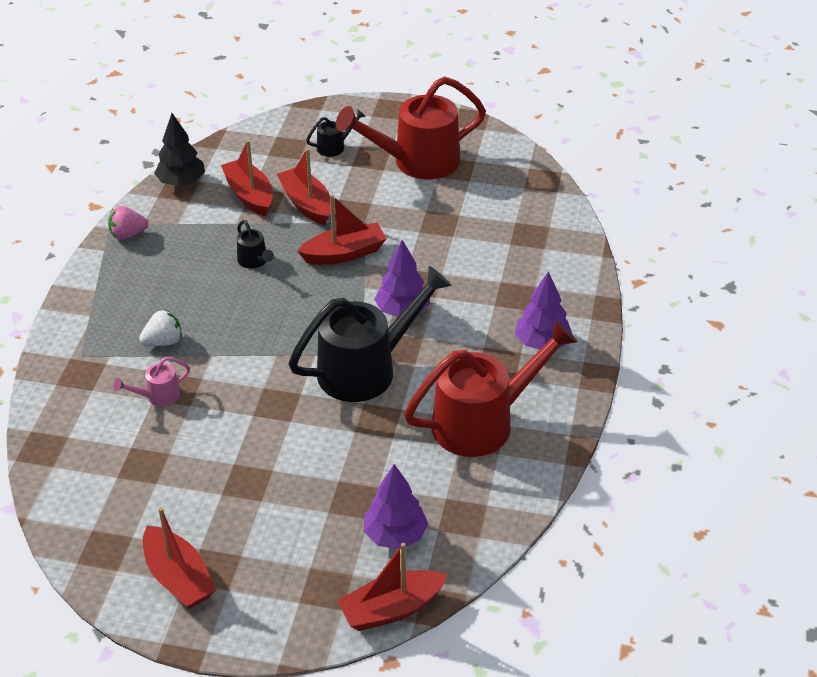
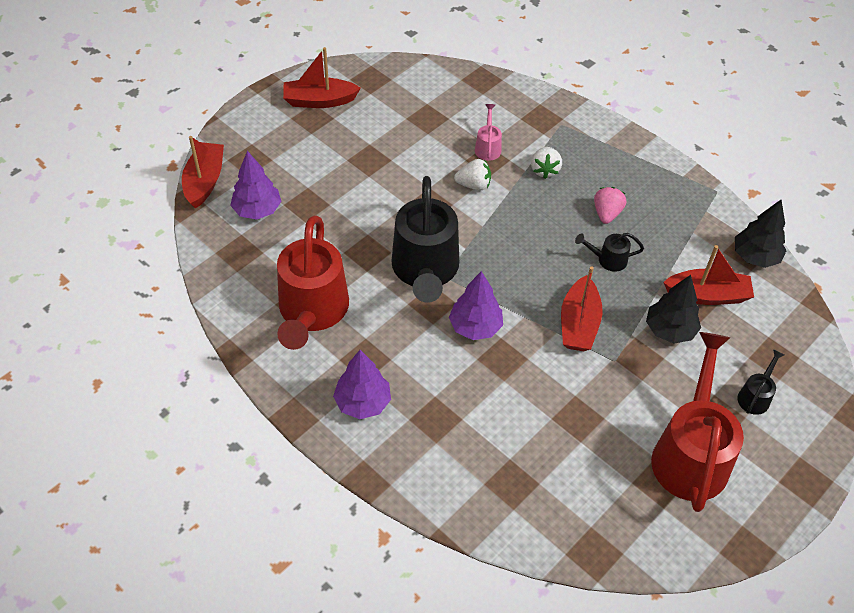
camera: 120 degrees right, 10 degrees up
pink strawberry [108,206,148,240] -> pink strawberry moved to [594,187,626,224]
red boat [277,148,331,225] -> black tree [646,275,701,344]
black watering can [306,110,366,157] -> black watering can turned 150 degrees counterclockwise [737,349,784,415]
none -> white strawberry [454,159,491,191]

